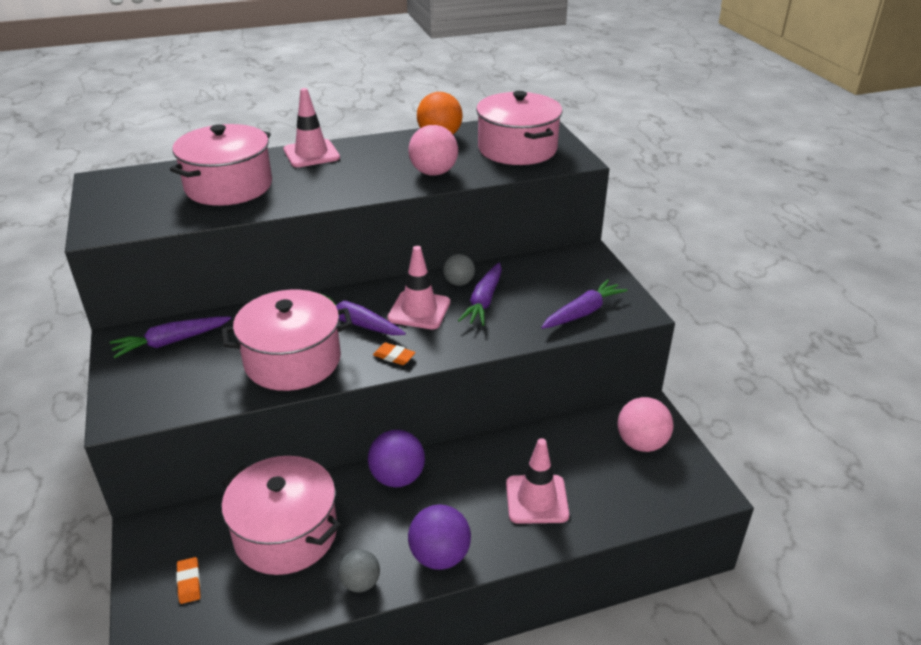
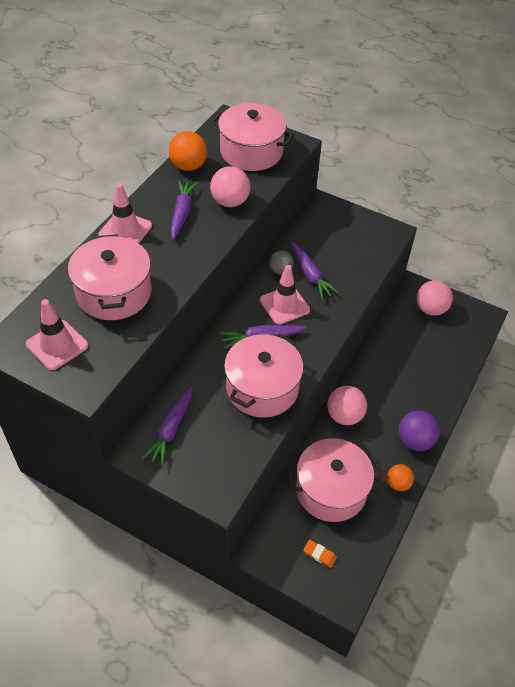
camera: 45 degrees left, 15 degrees up
grey ball [339,549,380,593] -> orange ball [387,464,414,491]
purple ball [368,430,425,488] -> pink ball [327,386,367,425]
orange eraser [373,343,416,365] -> none
pink traffic cone [506,438,569,524] -> pink traffic cone moved to [26,299,88,371]
purple carrot [541,279,627,329] -> purple carrot moved to [171,180,198,240]

